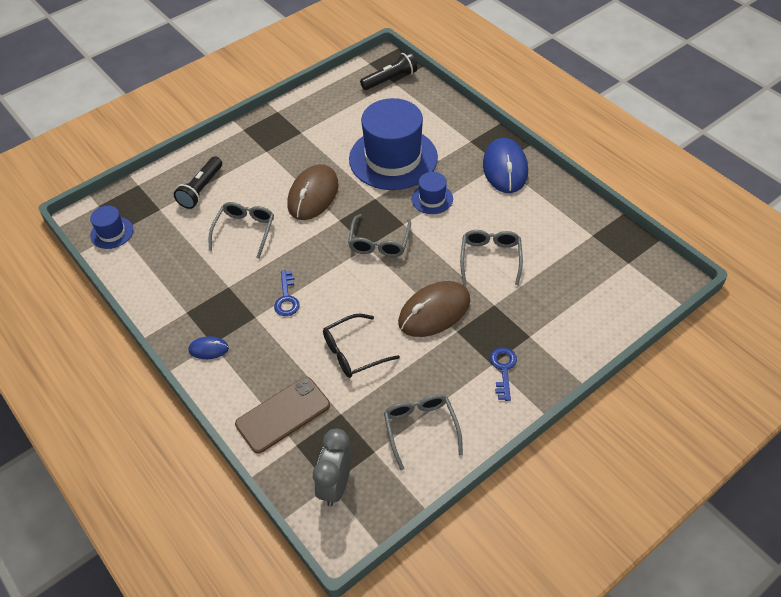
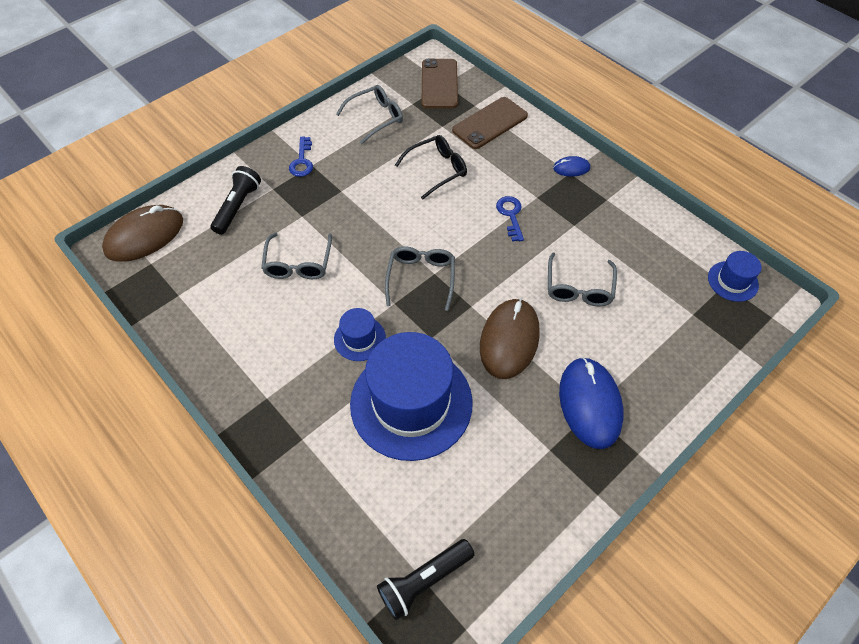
camera: 175 degrees right, 5 degrees up
black flashlight [174,157,222,209] -> black flashlight moved to [211,166,261,235]
grey clock [313,429,352,507] -> brown phone [422,59,458,108]
grey glasses [384,394,463,471] -> grey glasses turned 105 degrees counterclockwise [336,85,403,145]
brown mouse [398,281,470,337] -> brown mouse moved to [102,205,183,262]
blue mouse [483,138,528,193] -> blue mouse moved to [559,357,623,449]

